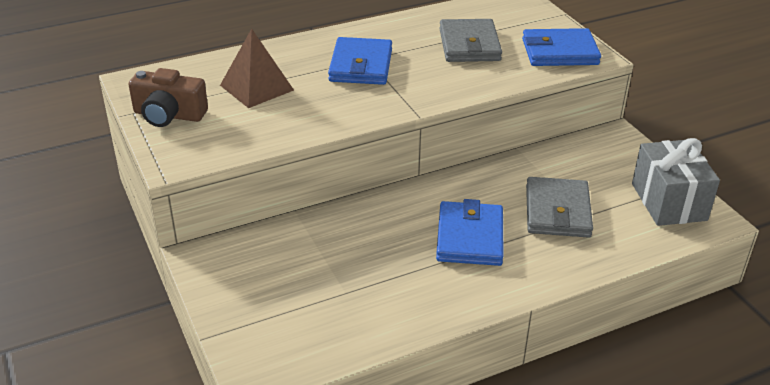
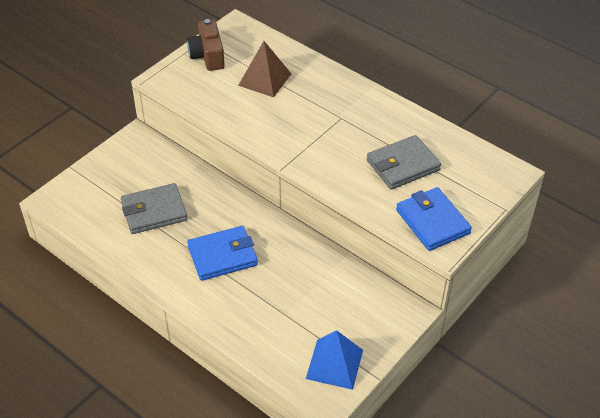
camera: 65 degrees right, 10 degrees up
blue wallet [328,37,392,85] -> none
grey wallet [526,177,593,238] -> grey wallet moved to [121,183,187,234]
grey gift [632,138,720,226] -> blue pyramid [306,330,363,390]

